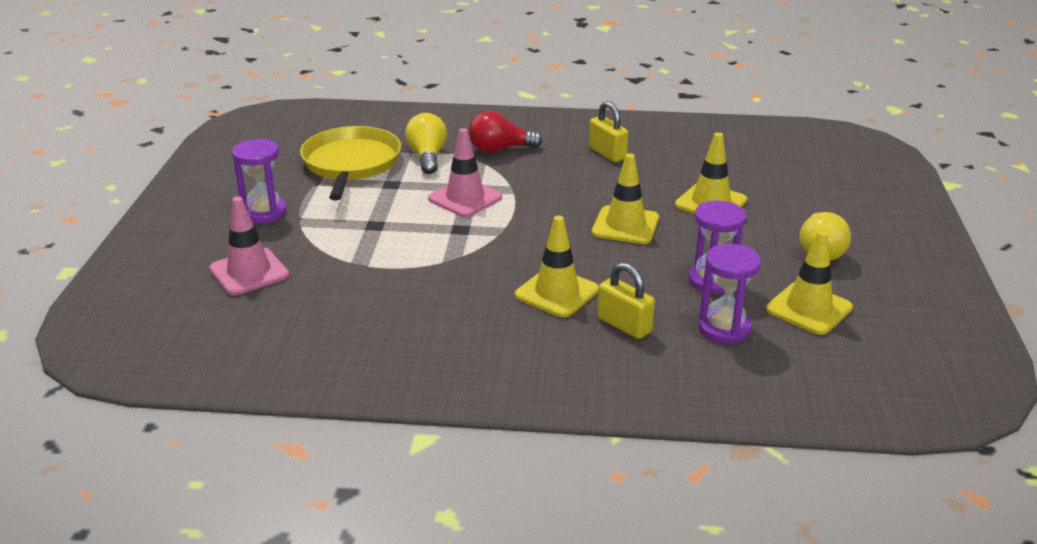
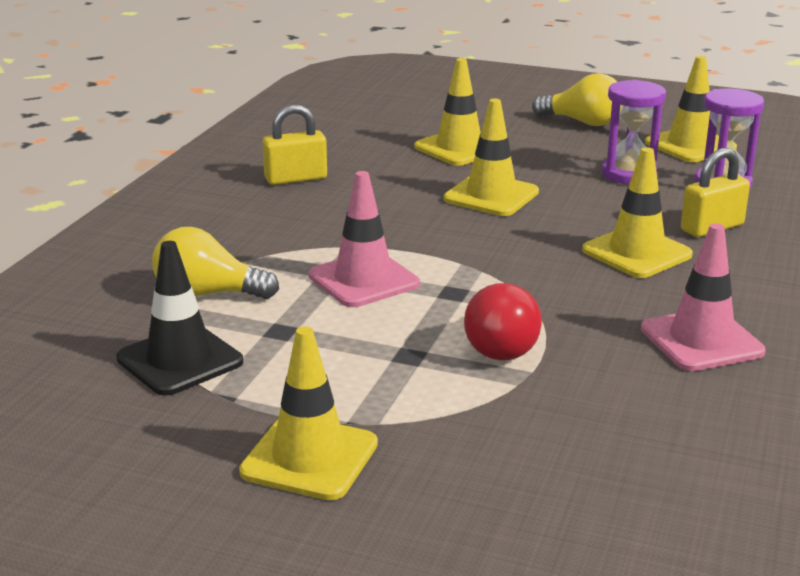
camera: 75 degrees left, 5 degrees down
pink traffic cone [209,197,289,296] -> pink traffic cone moved to [641,223,766,371]
purple hourglass [232,139,287,223] -> yellow traffic cone [239,326,378,500]
yellow pan [300,126,401,200] -> black traffic cone [116,241,243,396]
red light bulb [469,111,543,153] -> red light bulb moved to [464,283,542,360]

